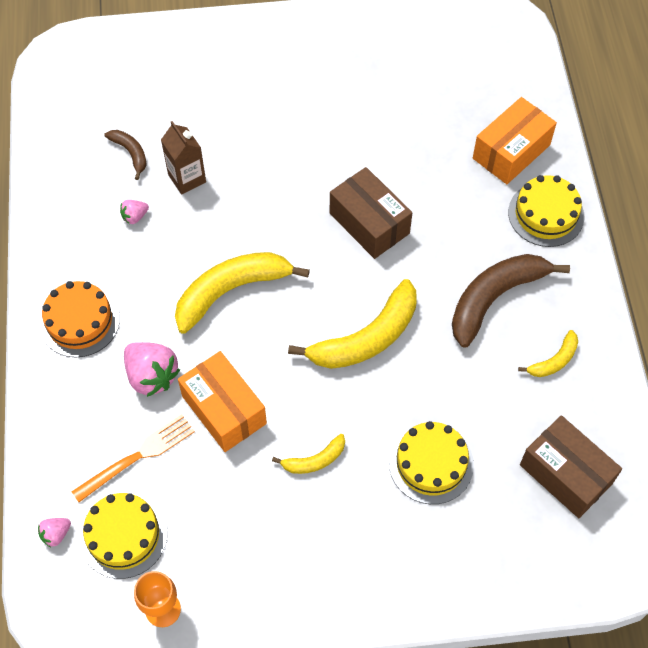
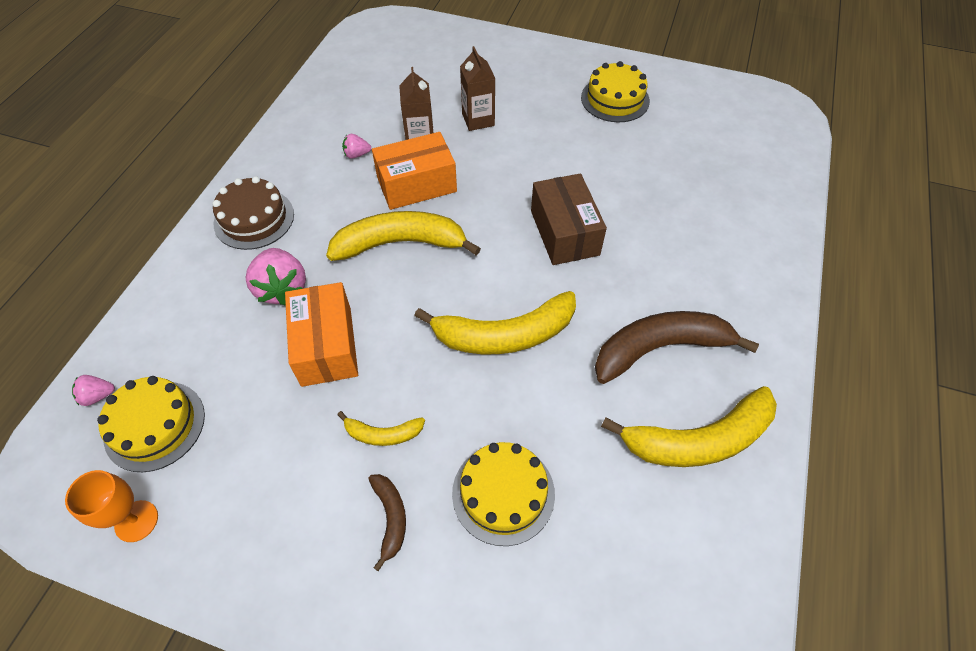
camera: 25 degrees right, 5 degrees down
orange cake [40,281,120,357] -> brown cake [212,176,294,250]
orange fork [71,414,195,502] -> none
brown banana [104,130,147,180] -> brown banana moved to [368,474,406,571]
orange box [473,97,557,184] -> orange box moved to [372,132,457,210]
yellow cake [508,175,584,247] -> yellow cake moved to [581,61,650,122]
yellow banana [518,330,578,377] -> yellow banana [601,386,777,467], size x2.02
brown box [520,415,622,518] -> none
none -> brown carton [460,46,495,131]

